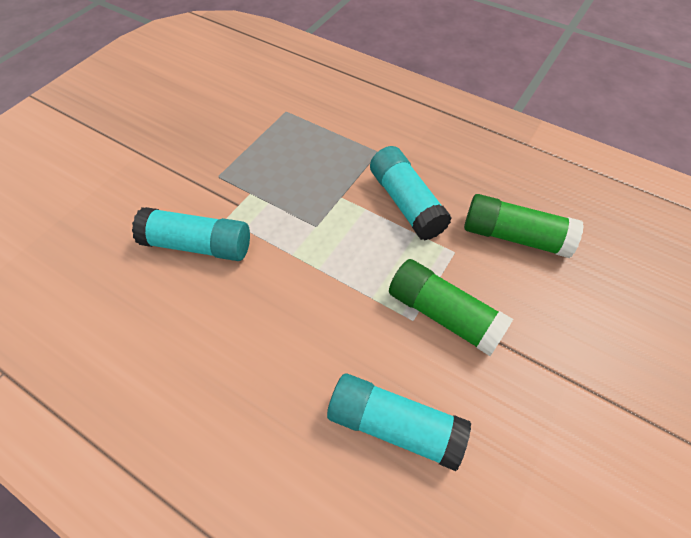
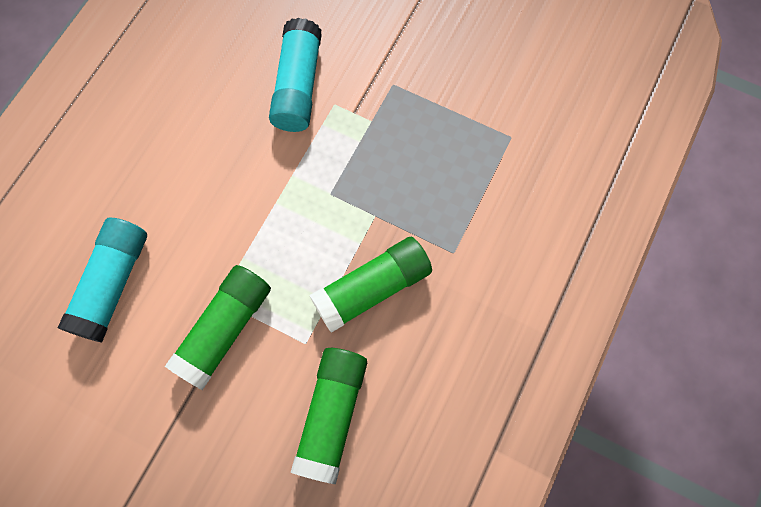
camera: 85 degrees right, 15 degrees up
turquoise glue stick [370,146,452,240] -> green glue stick [309,237,432,333]

